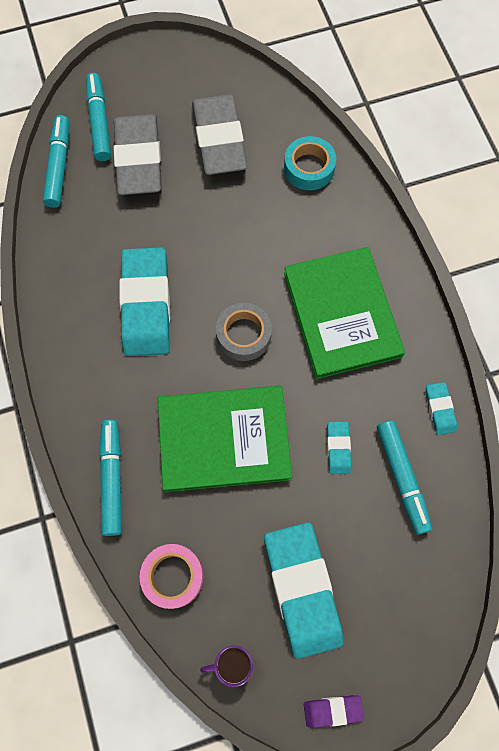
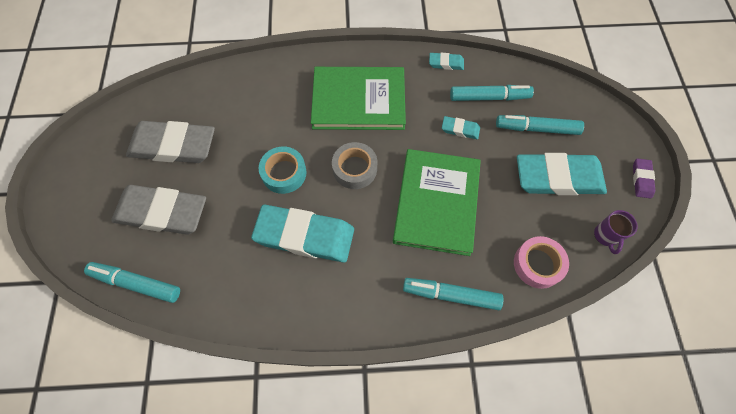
camera: 75 degrees left, 5 degrees down
turquoise marker [86,73,111,161] -> turquoise marker moved to [496,115,584,135]
turquoise tape [284,136,336,190] -> turquoise tape moved to [259,147,307,194]

